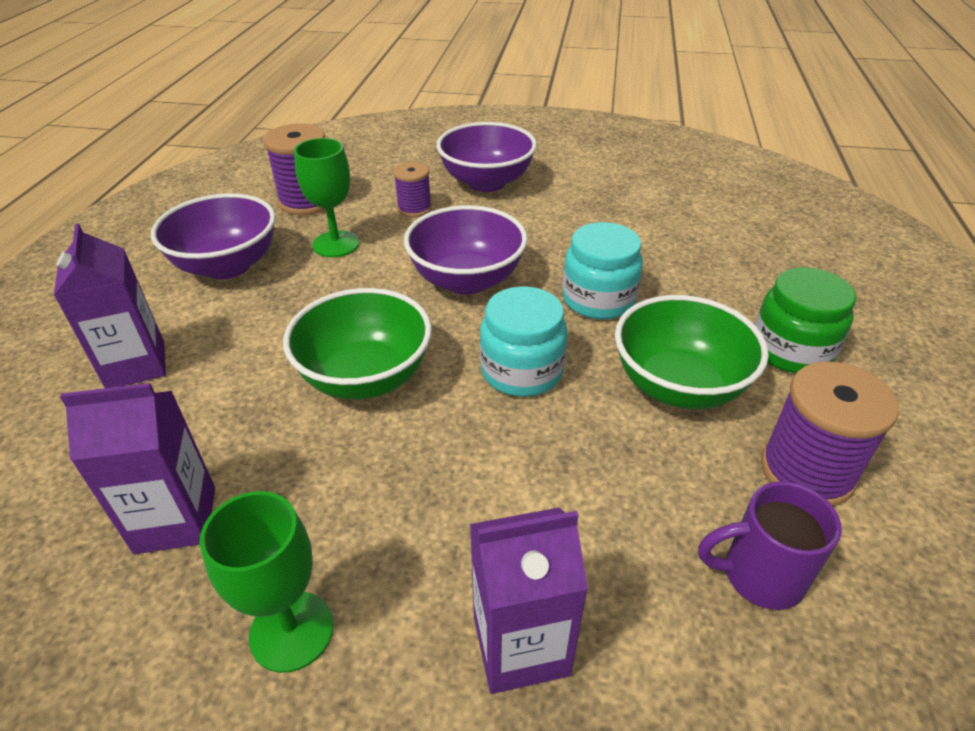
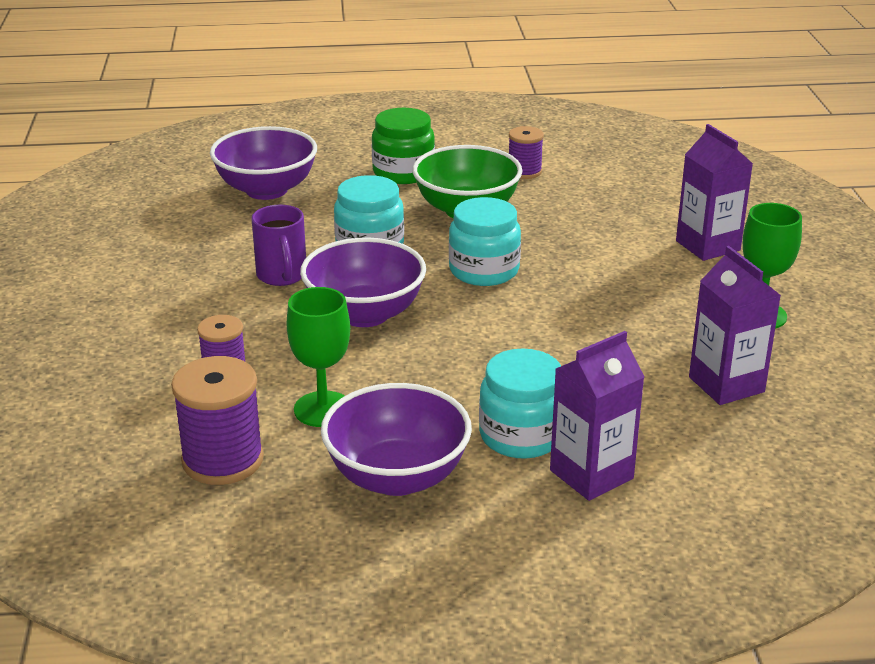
camera: 105 degrees left, 10 degrees down
green bowl [283,288,432,399] -> none
purple bowl [436,122,537,192] -> purple bowl moved to [210,126,317,200]
purple mug [698,481,842,610] -> purple mug moved to [251,205,306,286]
purple spool [761,361,899,506] -> purple spool [509,126,544,179], size x0.60
none -> turquoise jar [479,348,561,459]

